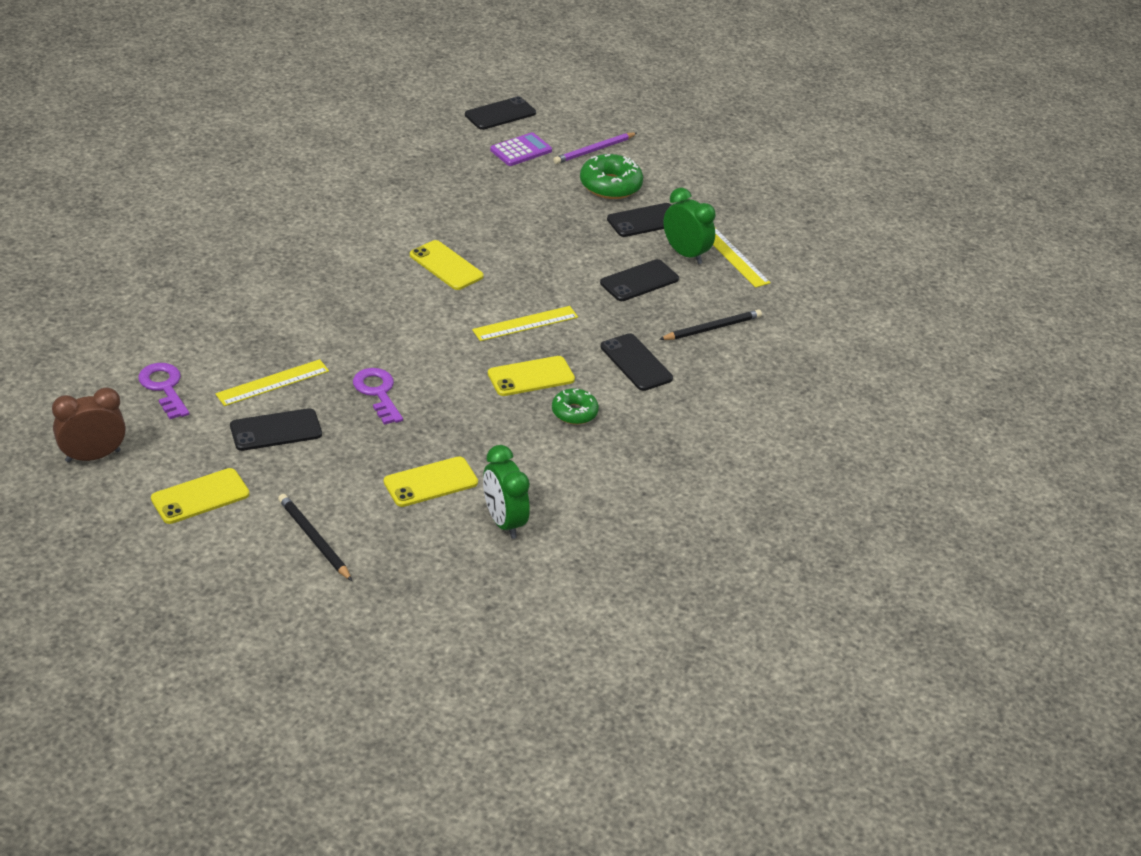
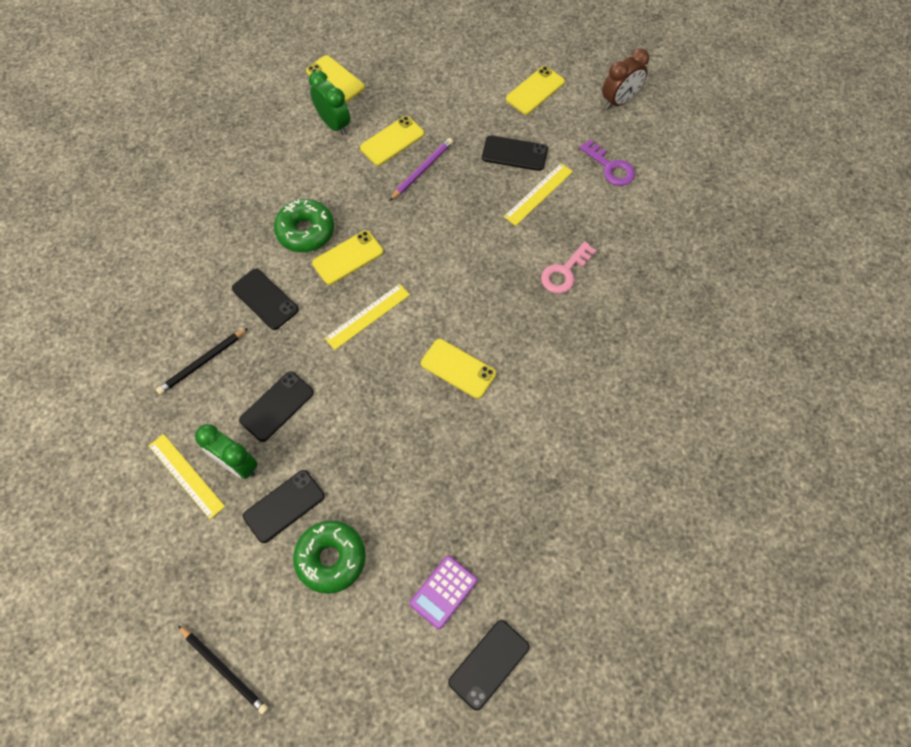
camera: 170 degrees right, 25 degrees up
black phone [230,408,322,451] -> black phone turned 45 degrees clockwise [482,135,548,171]
black pencil [278,494,352,581] -> black pencil moved to [178,625,268,715]
purple key [353,368,403,425] -> none
green donut [552,388,599,425] -> green donut [274,199,334,252], size x1.59
purple pencil [553,132,637,164] -> purple pencil moved to [389,138,453,201]
none -> yellow phone [306,55,365,103]
none -> pink key [541,241,596,294]

